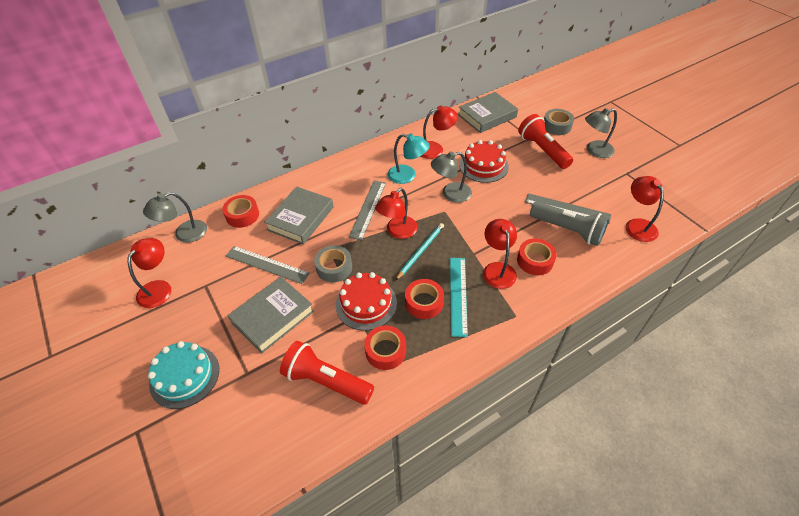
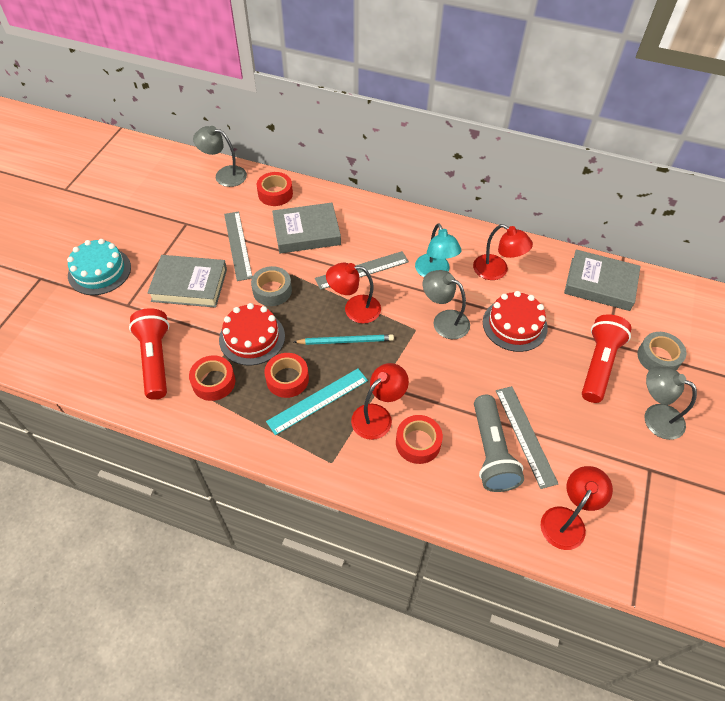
camera: 50 degrees right, 5 degrees up
red lamp [127,238,171,308] -> none

